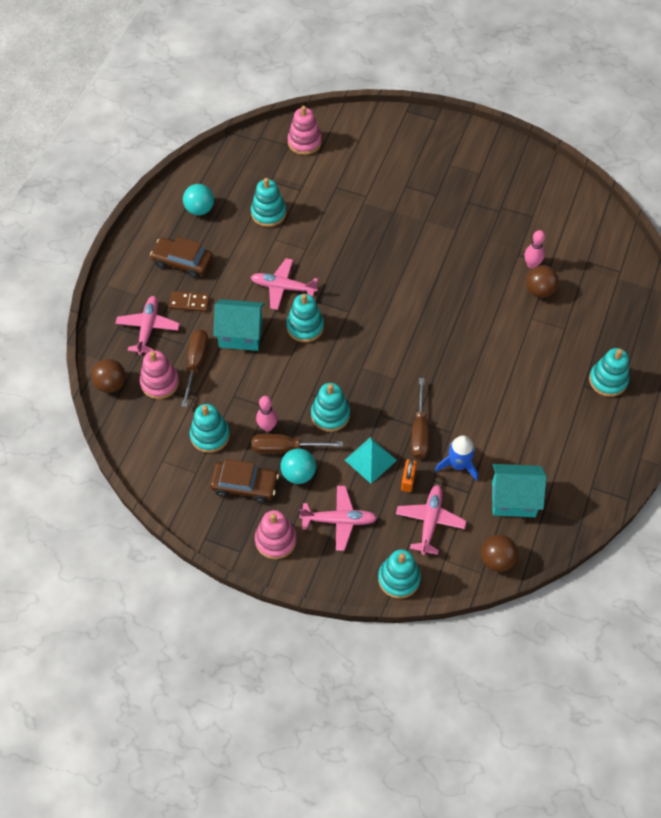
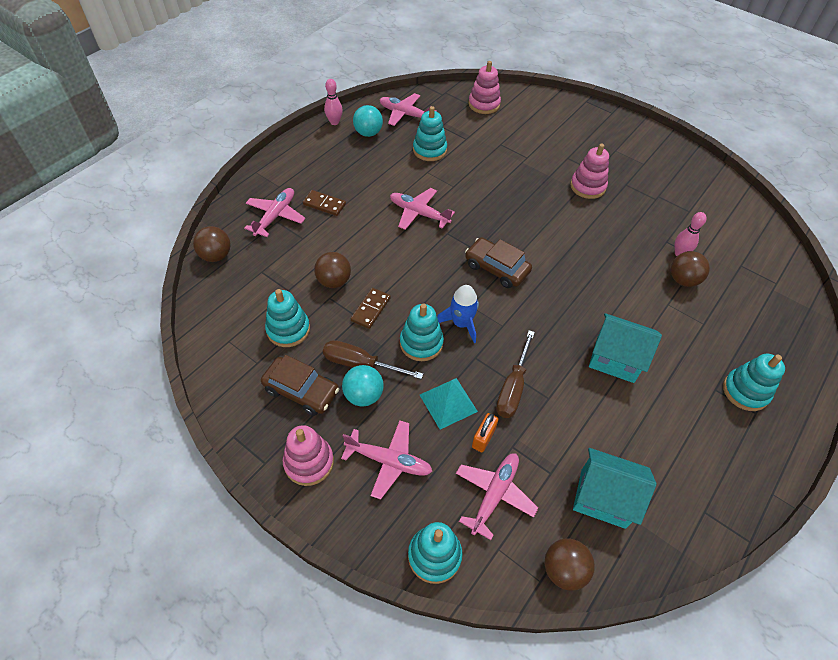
camera: 15 degrees right, 5 degrees down
pink stacking toy [140,350,179,399] -> pink stacking toy moved to [570,143,609,199]
brown car [150,237,213,278] -> brown car moved to [465,237,532,288]
brown screwdriver [181,329,208,407] -> none
turquoise house [213,299,265,351] -> turquoise house moved to [589,313,662,383]
pink bowling pin [256,396,278,432] -> pink bowling pin moved to [324,79,343,125]
turquoise stacking toy [286,294,324,342] -> none
blue rocket [435,436,478,481] -> blue rocket moved to [437,285,479,343]
none -> brown ball [314,252,351,288]
none -> brown domino [351,288,391,329]
none -> pink plane [380,93,437,126]

